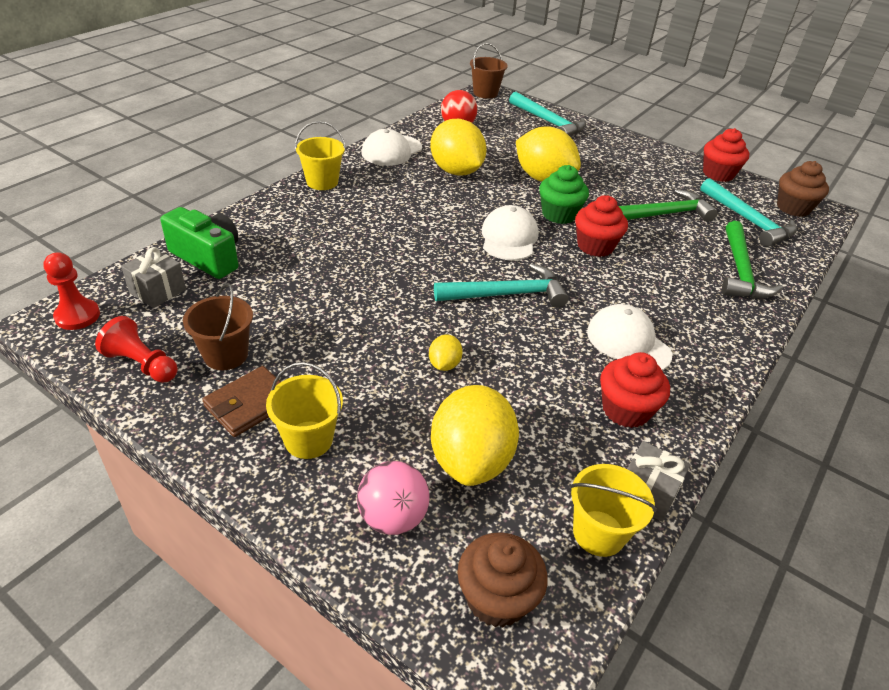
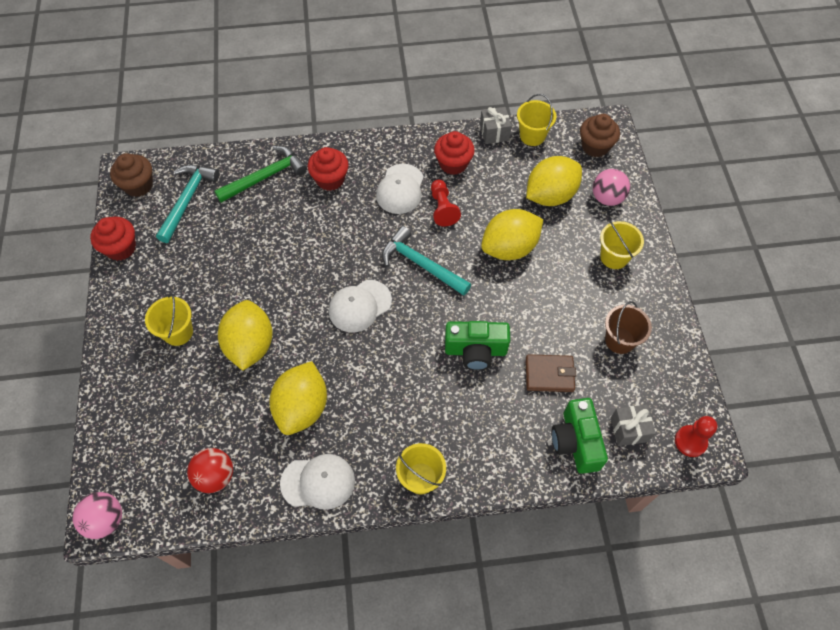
camera: 130 degrees left, 20 degrees up
red pawn [95,316,178,383] -> red pawn moved to [431,180,461,226]
brown wallet [202,366,281,437] -> brown wallet moved to [526,354,576,392]
yellow lemon [429,334,463,371] -> yellow lemon [481,209,543,260], size x2.23
brown bucket [470,43,508,99] -> pink ball [73,492,122,539]
turquoise hammer [509,92,586,136] -> none
green cupcake [539,165,589,224] -> none
red cupcake [575,195,628,257] -> red cupcake moved to [308,147,349,191]
green hammer [619,189,718,222] -> none
none -> yellow bucket [145,293,193,346]
none -> green camera [445,321,510,370]

